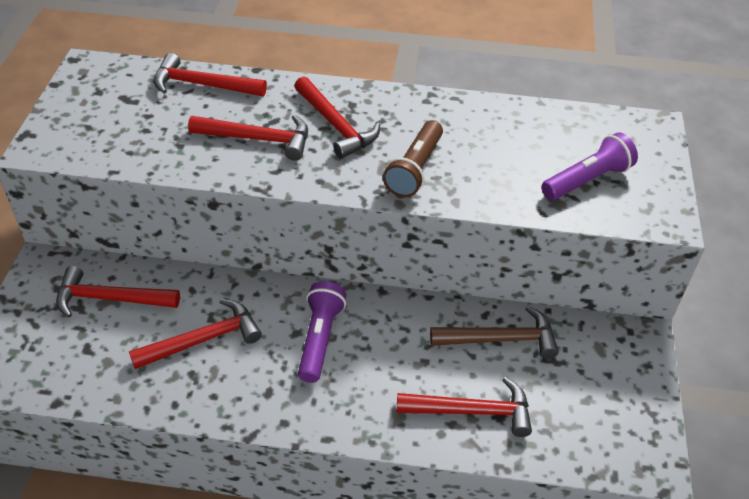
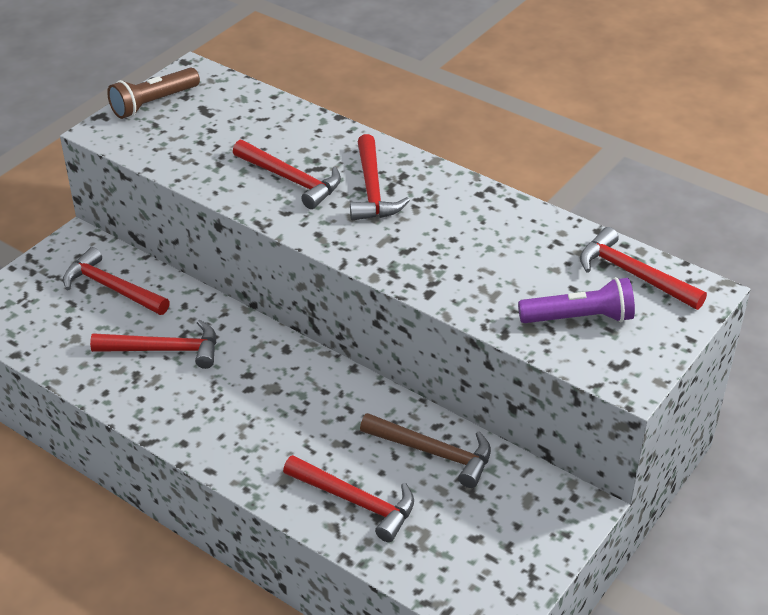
camera: 30 degrees right, 5 degrees down
red hammer [154,53,267,96] -> red hammer moved to [580,227,707,310]
purple flashlight [298,281,346,383] -> none
brown flashlight [383,120,443,197] -> brown flashlight moved to [107,67,200,119]

